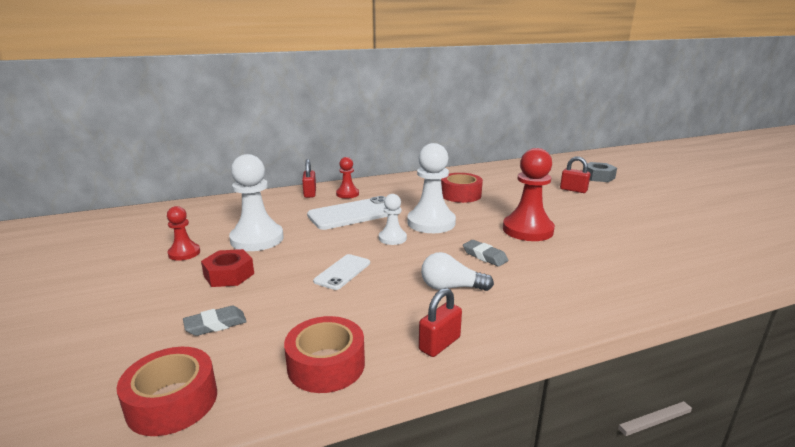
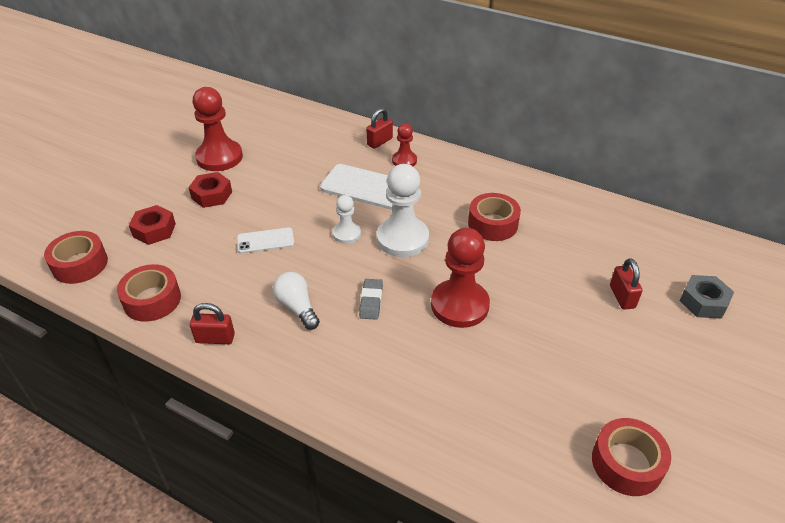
camera: 50 degrees right, 20 degrees up
red pawn [167,206,200,261] -> red pawn [193,87,243,171], size x1.84
grey eraser [183,306,247,336] -> red nut [129,205,176,245]
white pawn [229,154,284,251] -> none
none -> red tape [592,418,671,496]

